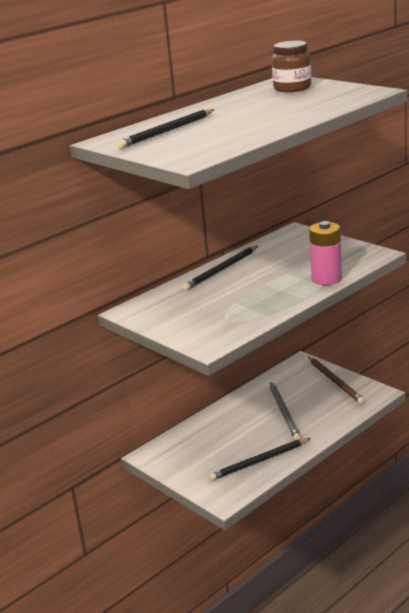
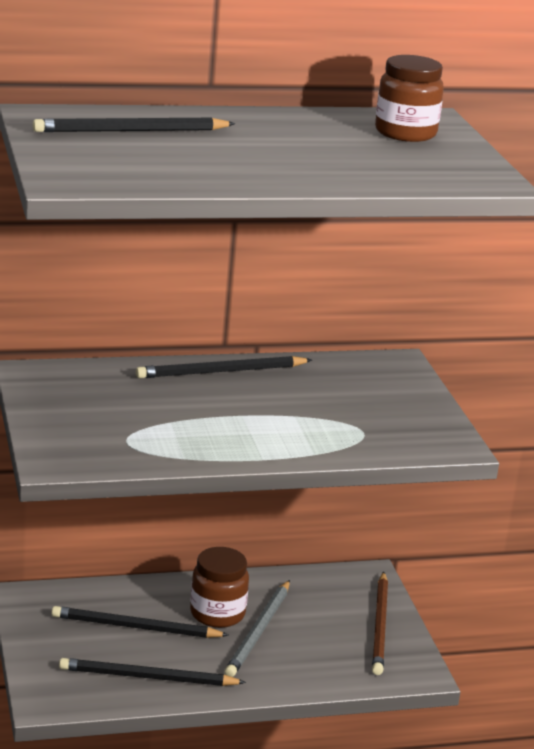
camera: 25 degrees right, 0 degrees up
pink battery [309,221,342,285] -> none
none -> black pencil [51,606,229,638]
none -> brown jar [190,547,249,628]

